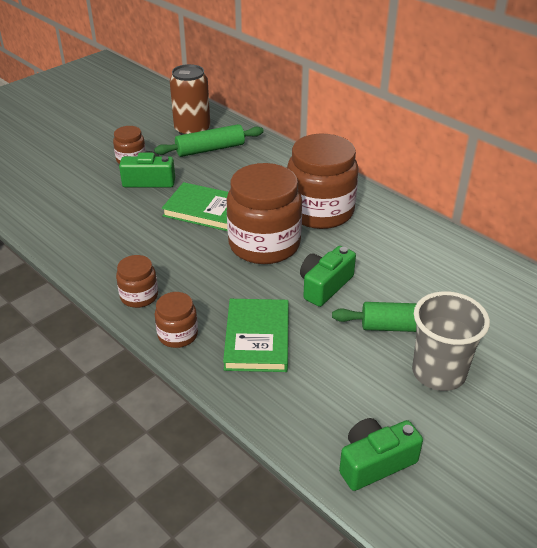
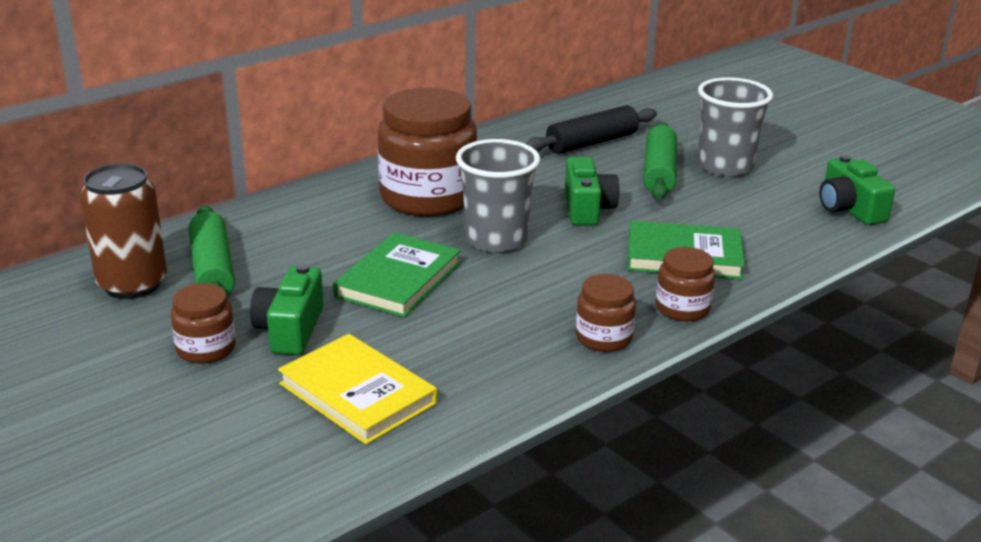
camera: 85 degrees left, 10 degrees down
brown jar [227,163,302,264] -> grey cup [456,139,540,253]
green camera [300,246,356,307] -> green camera turned 135 degrees counterclockwise [565,157,619,226]
none -> yellow book [278,334,437,445]
none -> black rolling pin [526,105,657,154]

